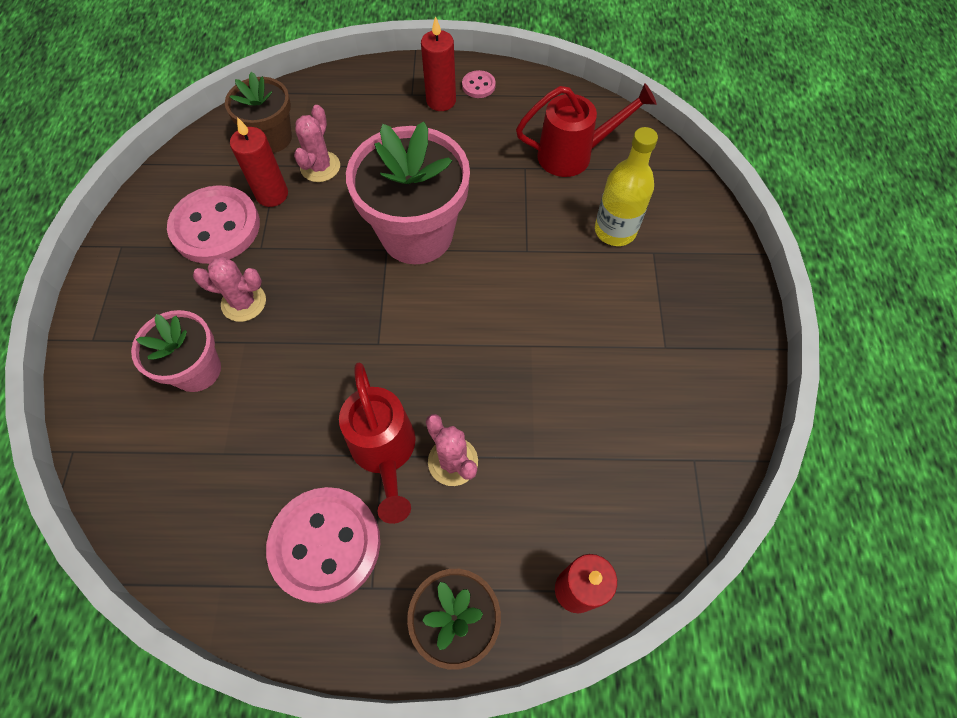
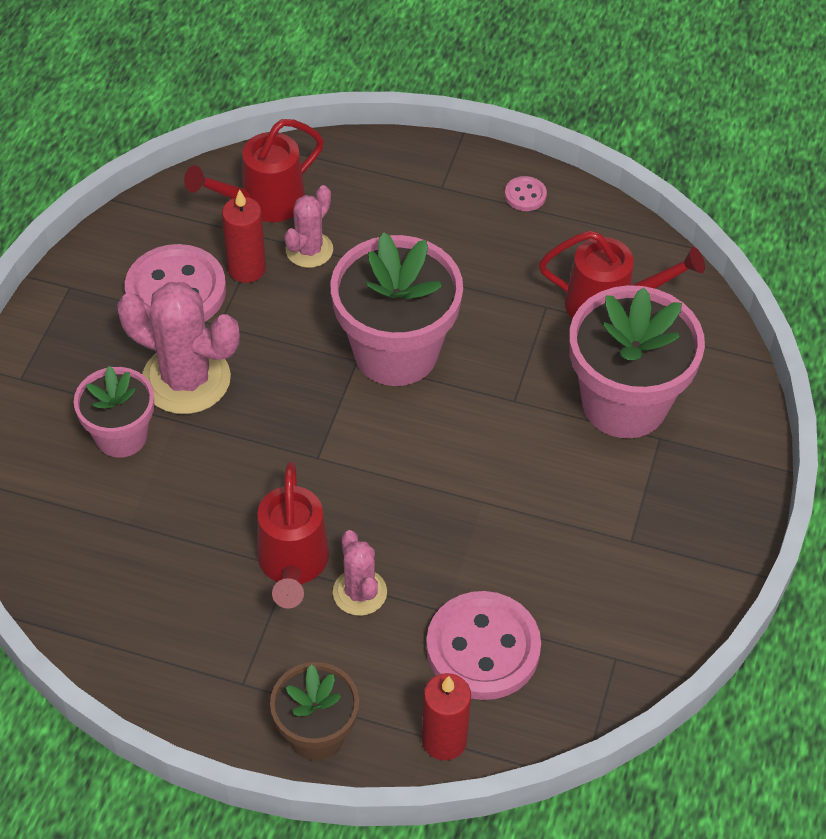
camera: 15 degrees right, 10 degrees down
pink cactus [193,257,266,322] -> pink cactus [117,282,240,414], size x1.76
brown flower pot [225,72,292,153] -> red watering can [184,119,324,222]
pink button [266,487,380,604] -> pink button moved to [426,591,541,700]
red candle [421,16,456,111] -> none
yellow bottle [595,127,658,246] -> pink flower pot [569,285,705,438]

